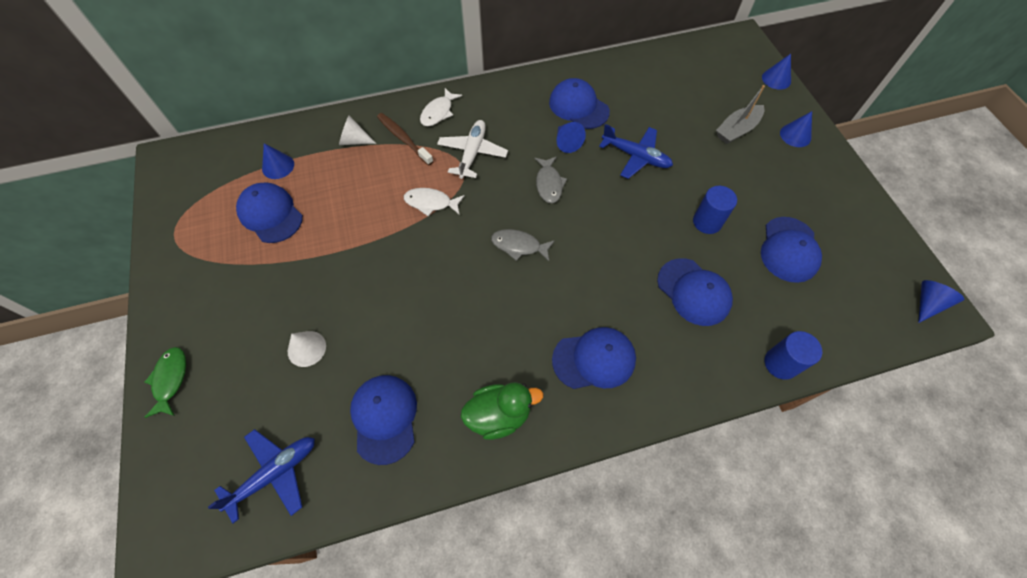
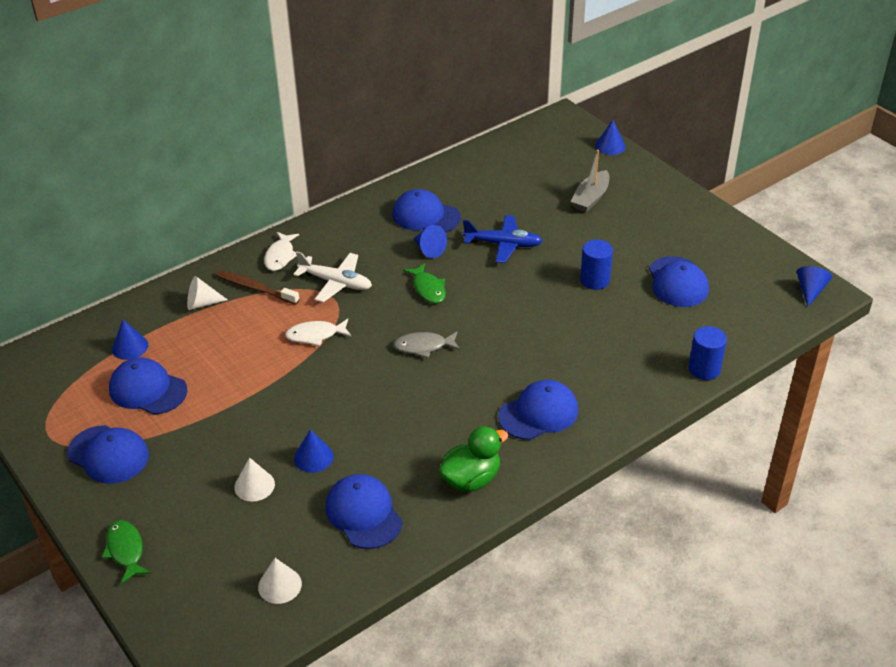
camera: 20 degrees left, 20 degrees down
blue plane [208,429,315,524] -> white cone [258,558,302,604]
white plane [437,120,508,179] -> white plane turned 120 degrees clockwise [293,251,372,302]
grey fish [534,156,567,203] -> green fish [403,263,446,304]
blue cap [657,258,733,326] -> blue cap moved to [67,425,149,484]
blue cone [780,111,812,147] -> blue cone moved to [294,429,334,473]

